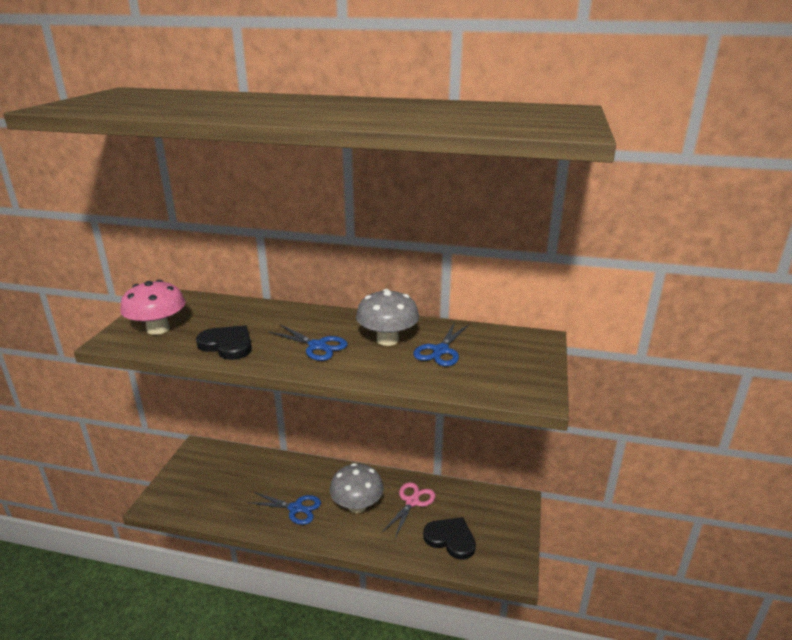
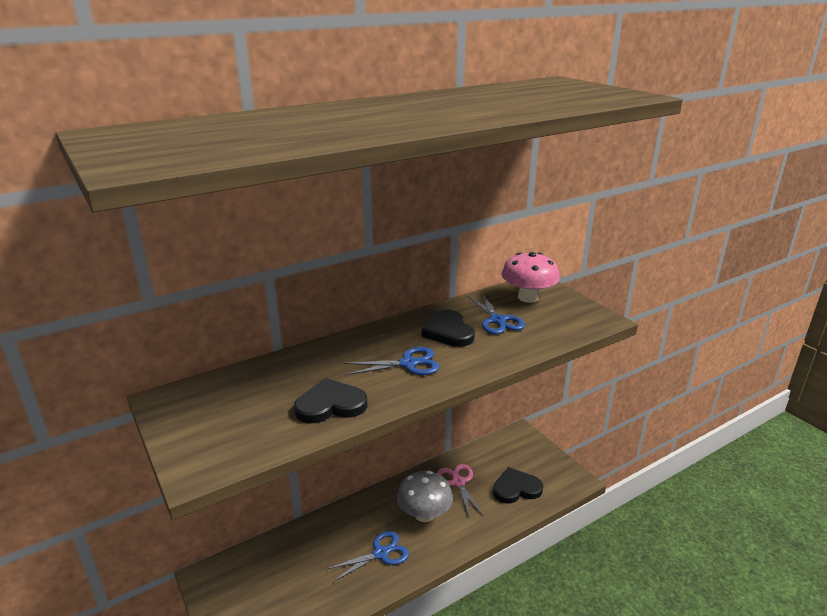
camera: 45 degrees left, 0 degrees up
pink mushroom [120,280,185,335] -> pink mushroom moved to [501,252,560,303]
grey mushroom [356,289,419,346] -> black heart [422,310,475,347]

